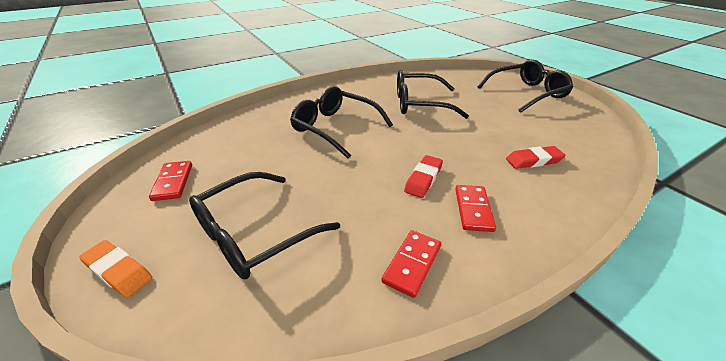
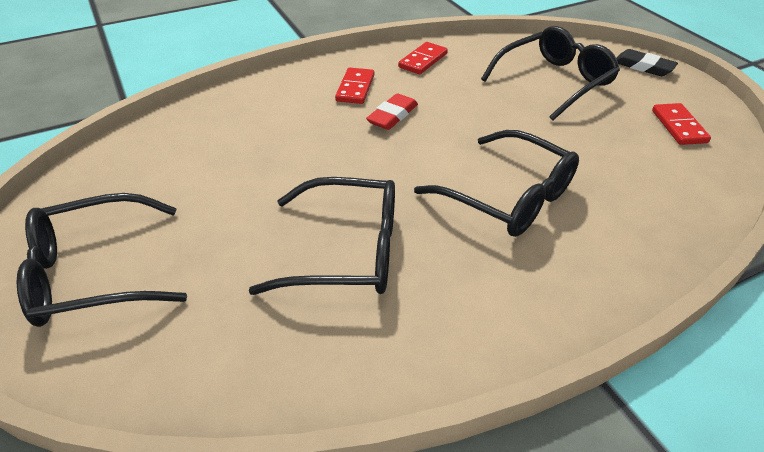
camera: 175 degrees left, 5 degrees up
orange eraser [79,240,152,298] -> black eraser [616,49,678,76]
red eraser [506,146,566,169] -> none

